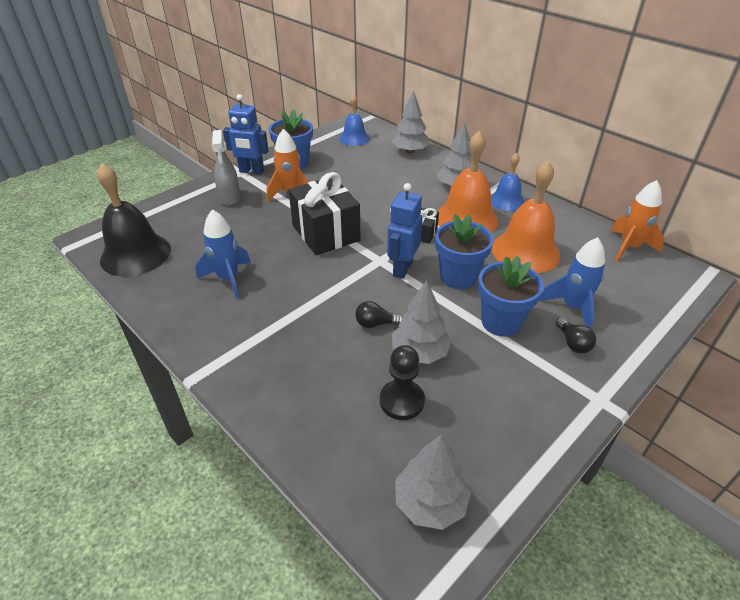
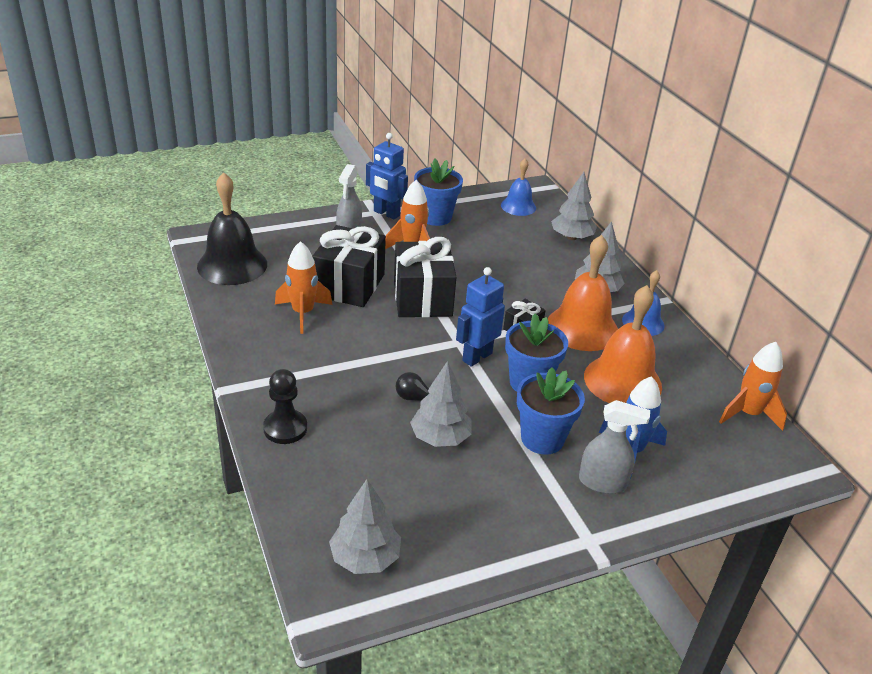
camera: 20 degrees right, 5 degrees down
blue rocket [195,210,251,298] -> orange rocket [275,241,333,334]
black pawn [380,345,425,420] -> black pawn moved to [263,369,307,444]
black light bulb [556,318,596,353] -> grey spray bottle [579,400,650,494]
none -> black gift [312,225,386,307]

